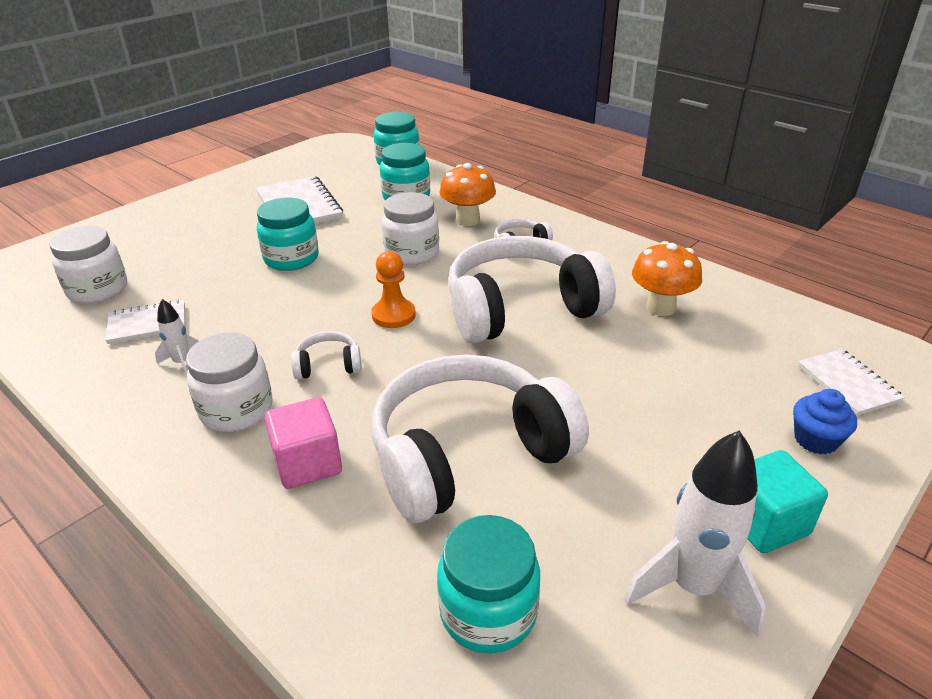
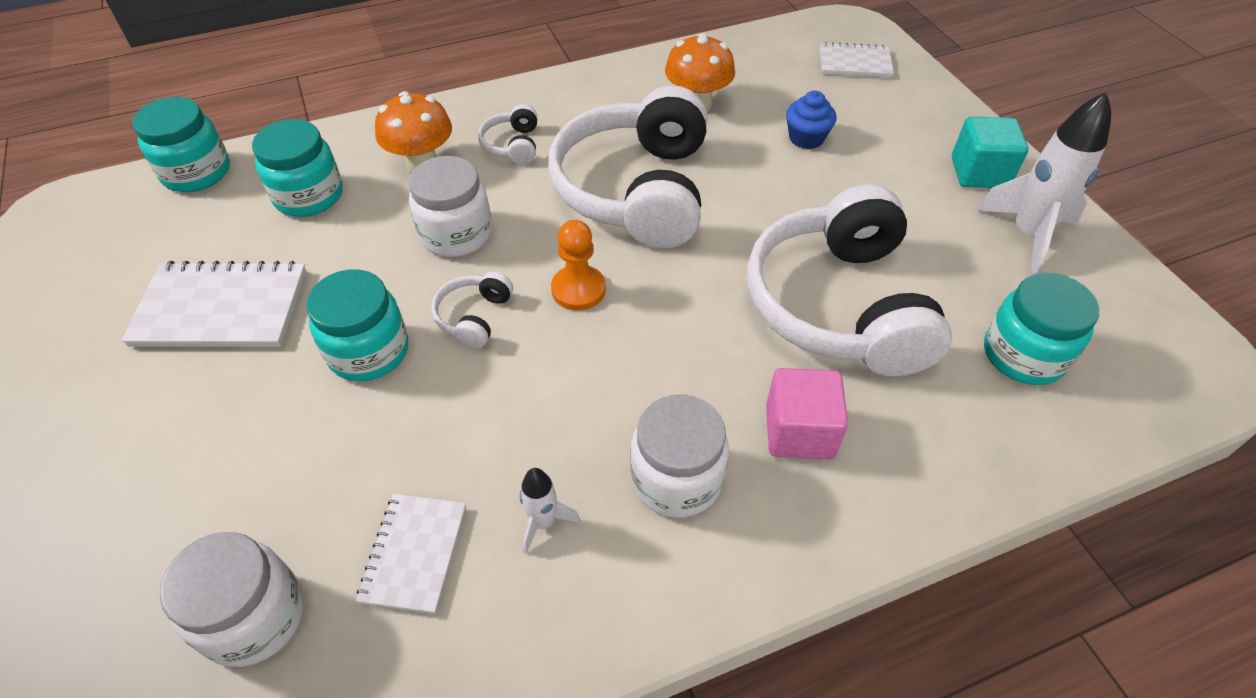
camera: 65 degrees left, 15 degrees up
white headphones [291,331,362,379] -> white headphones moved to [431,272,513,348]
blue cupcake [793,389,857,455] -> blue cupcake moved to [786,91,836,149]

